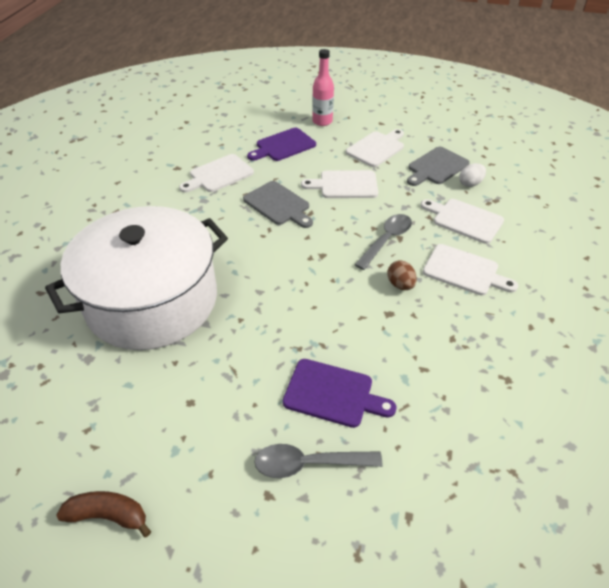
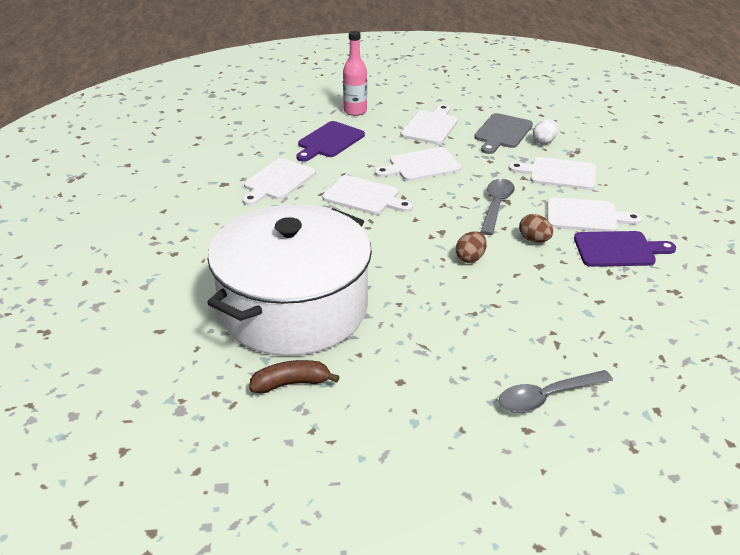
camera: 20 degrees left, 10 degrees down
brown banana [57,491,151,537] -> brown banana moved to [249,360,340,394]
grey cutting board [243,181,313,228] -> white cutting board [322,175,413,215]
purple cutting board [283,359,396,428] -> purple cutting board moved to [574,231,676,267]
none -> brown egg [456,231,487,263]

